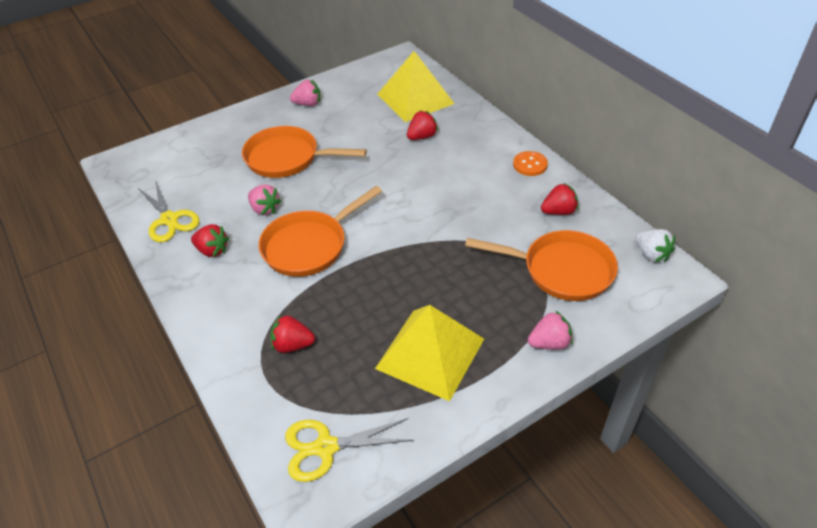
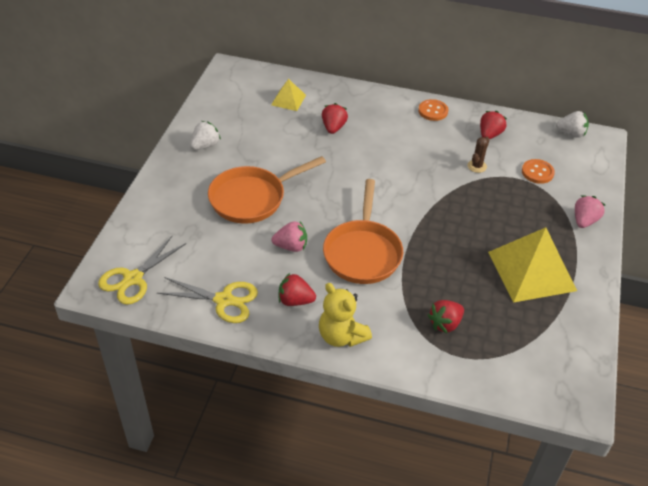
camera: 45 degrees left, 0 degrees up
red strawberry [191,224,229,257] -> red strawberry turned 150 degrees counterclockwise [278,273,316,306]
yellow scissors [285,418,414,482] -> yellow scissors moved to [98,236,186,305]
pink strawberry [290,80,321,106] -> white strawberry [190,121,221,150]
yellow pyramid [377,51,455,122] -> yellow pyramid [271,79,306,111], size x0.50
orange pan [465,230,618,301] -> orange button [522,159,555,184]
none -> yellow teddy bear [319,283,372,347]
none -> brown cactus [468,136,490,173]

